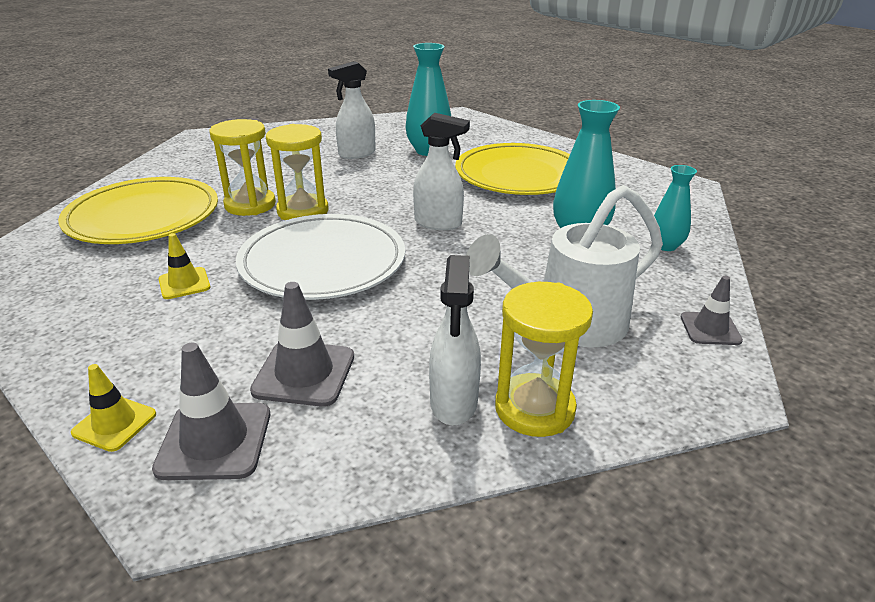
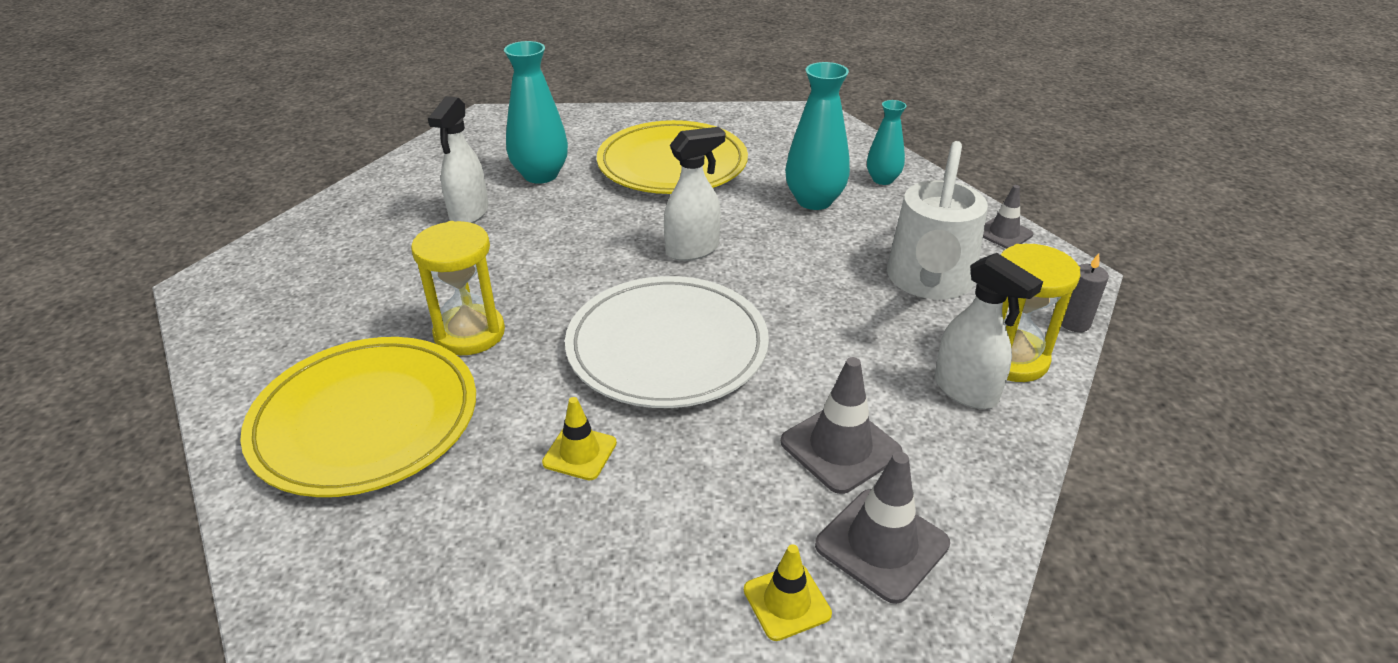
camera: 45 degrees left, 5 degrees up
yellow hourglass [266,124,329,220] -> none
none -> grey candle [1062,253,1109,332]

